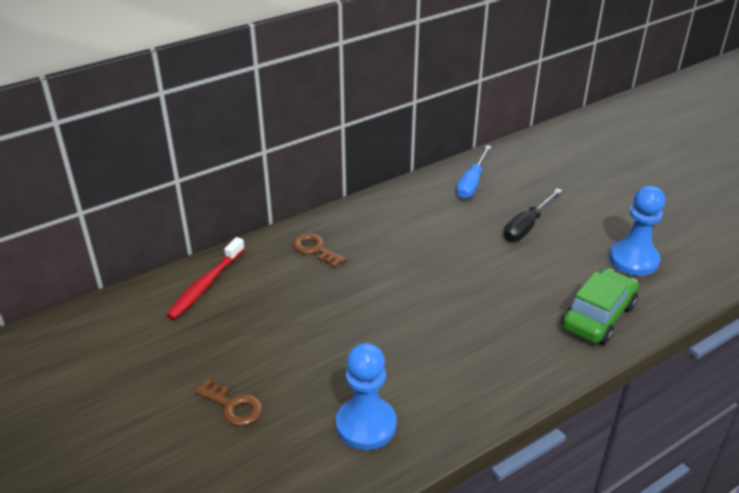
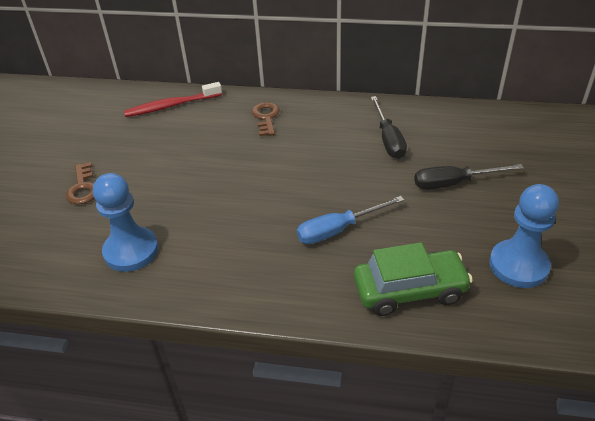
camera: 45 degrees right, 5 degrees up
blue screwdriver [456,145,491,199] -> blue screwdriver moved to [297,196,404,244]
none -> black screwdriver [371,96,407,159]

